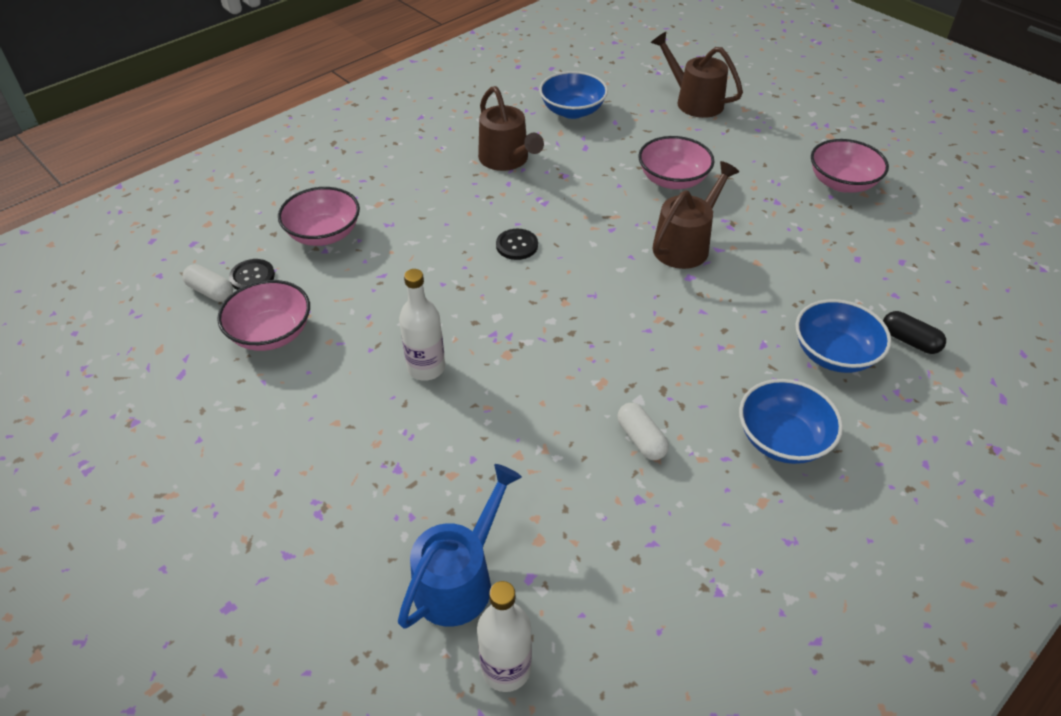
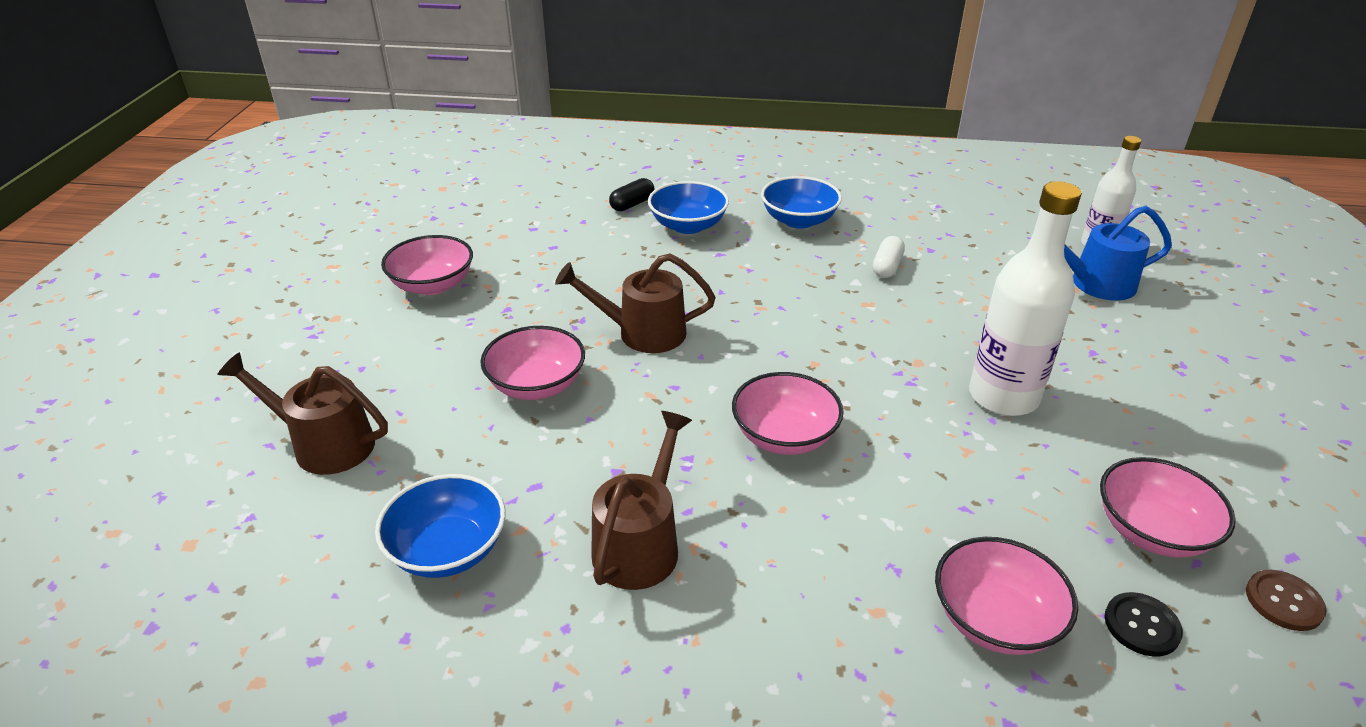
camera: 130 degrees left, 10 degrees down
white capsule [182,264,233,302] -> none
white bottle [399,269,445,381] -> white bottle [969,181,1082,416], size x1.62
black button [496,229,538,260] -> pink bowl [732,372,844,455]
brown watering can [651,32,743,118] -> brown watering can turned 105 degrees clockwise [217,352,388,475]
black capsule [883,311,946,354] -> black capsule turned 45 degrees clockwise [609,178,655,211]
none -> brown button [1246,570,1327,631]

